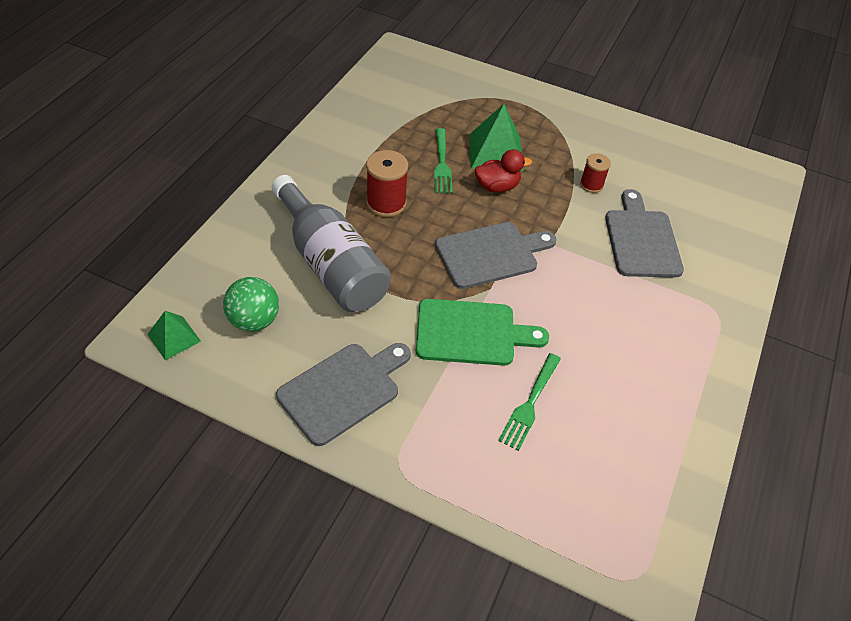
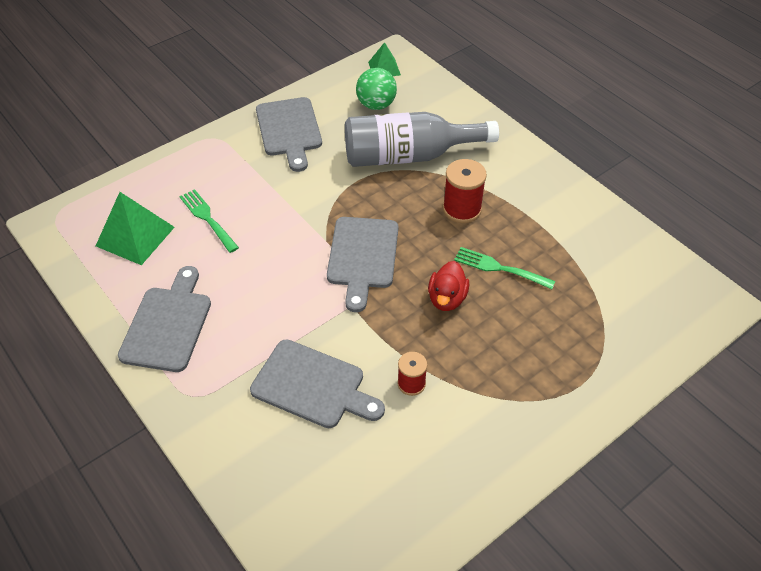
camera: 120 degrees right, 0 degrees up
green cutting board [416,299,549,366] -> none
green pyramid [469,104,524,171] -> green pyramid moved to [96,192,175,265]
none -> grey cutting board [118,266,211,372]

